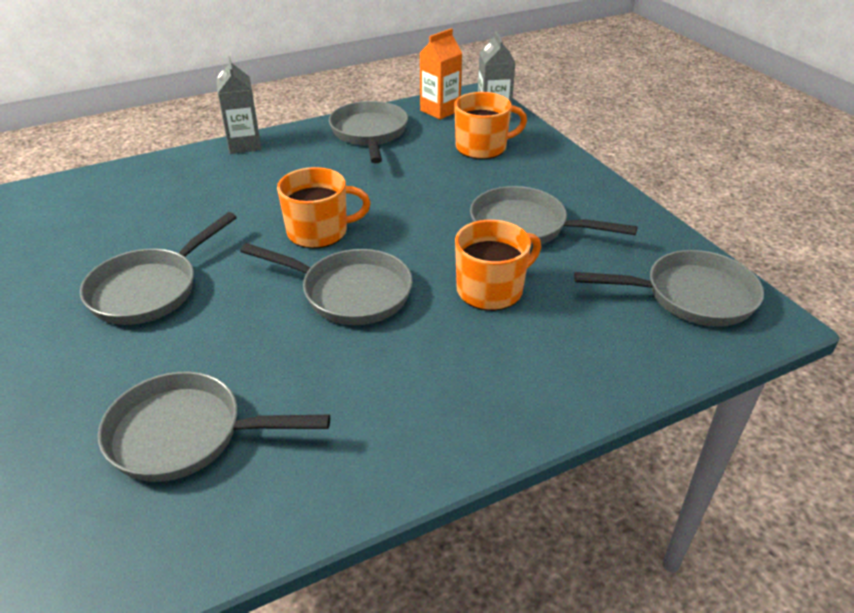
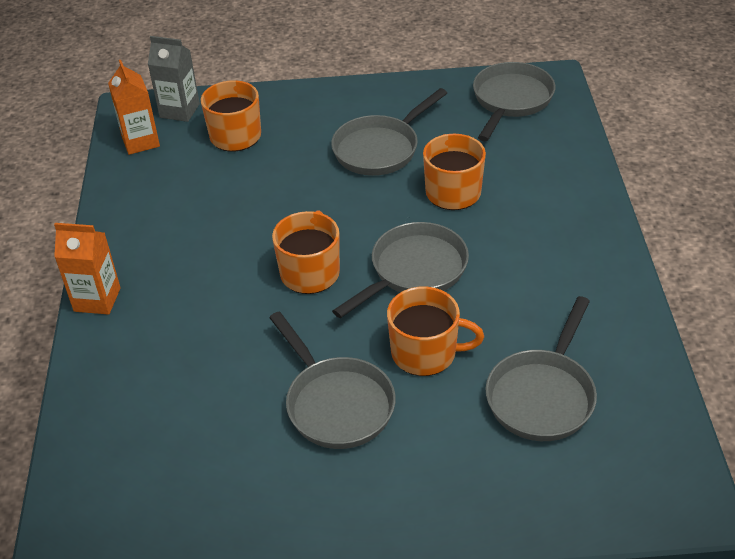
camera: 65 degrees left, 5 degrees up
grey carton [216,56,262,154] -> orange carton [54,223,121,315]
grey pan [329,101,408,163] -> none
none -> orange mug [387,287,484,376]

